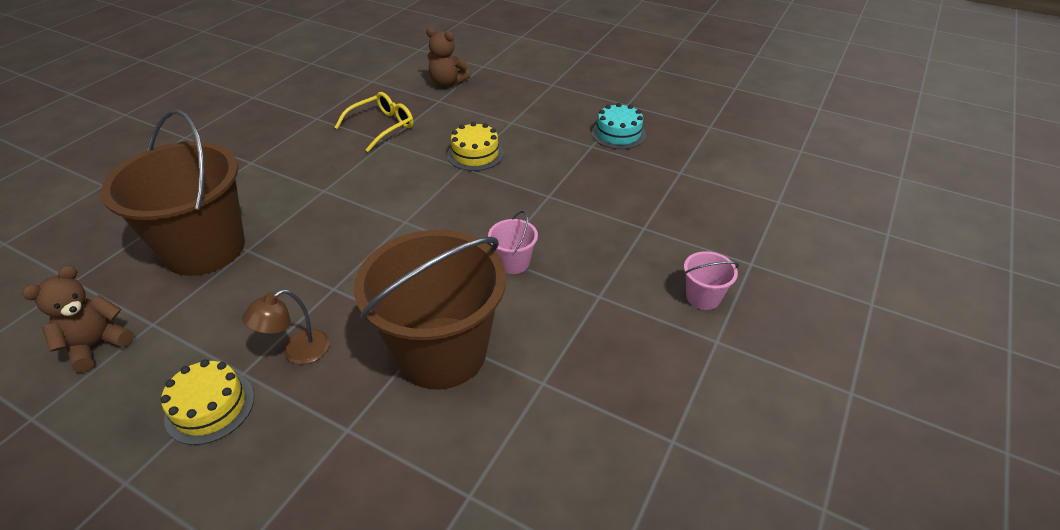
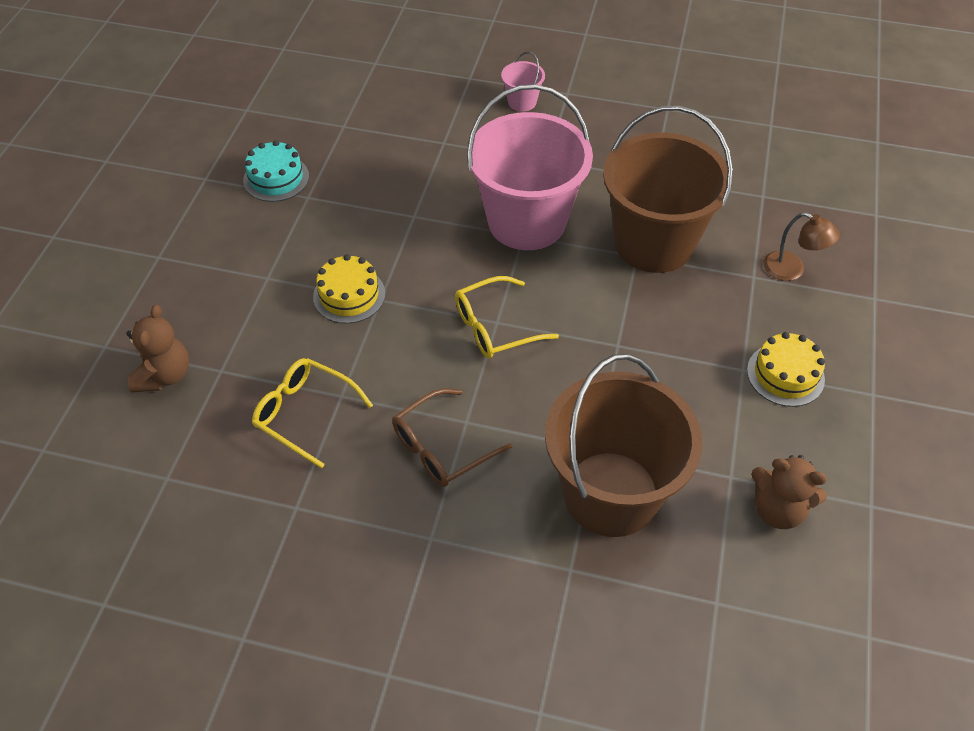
camera: 105 degrees left, 10 degrees up
brown lamp [242,289,330,364] -> brown lamp moved to [763,212,840,281]
pink bucket [488,211,538,274] -> pink bucket [467,84,593,250], size x2.45
none -> brown glasses [392,388,512,487]
none -> yellow glasses [455,276,559,359]

